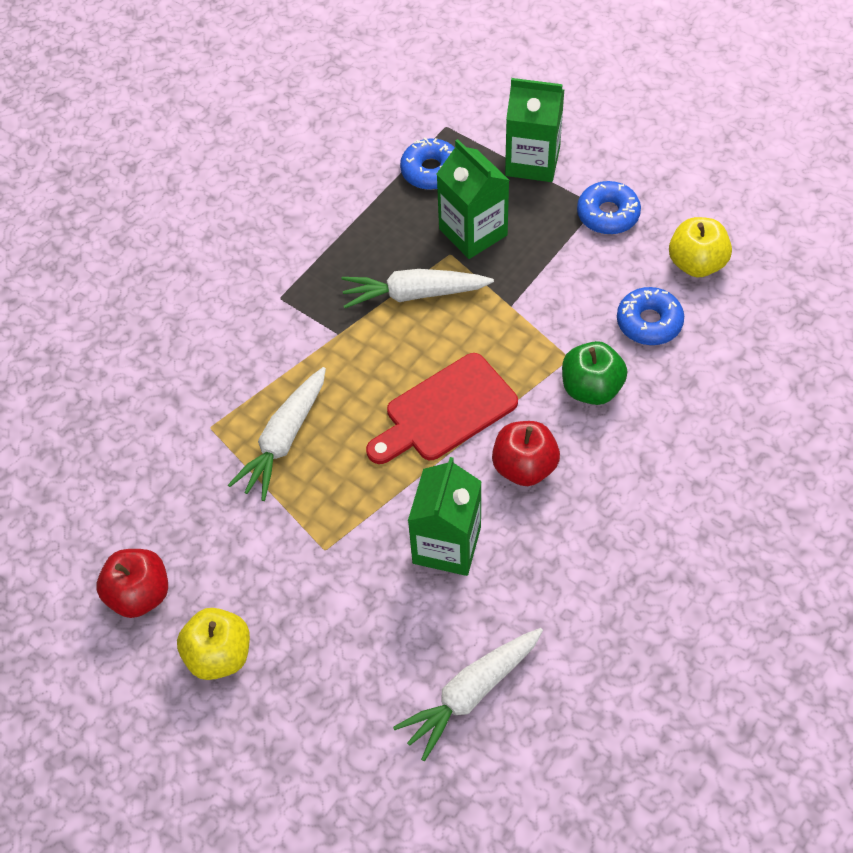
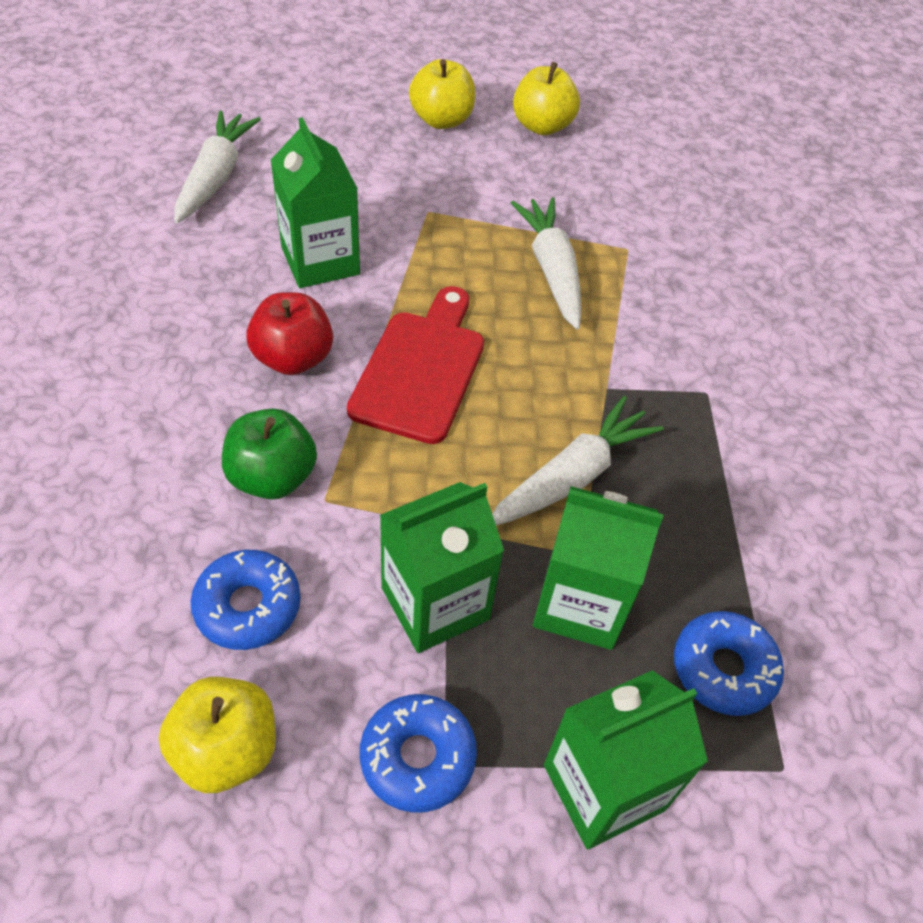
camera: 135 degrees right, 5 degrees down
red apple [97,549,168,618] -> yellow apple [513,62,580,135]
none -> green carton [380,482,504,653]

